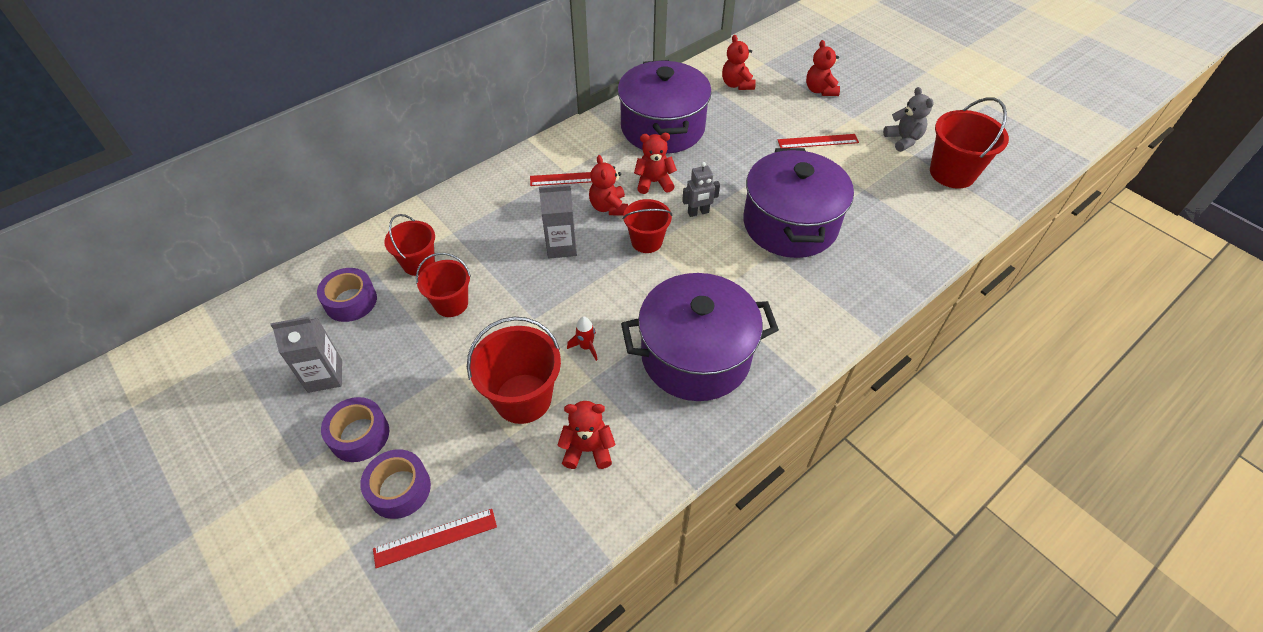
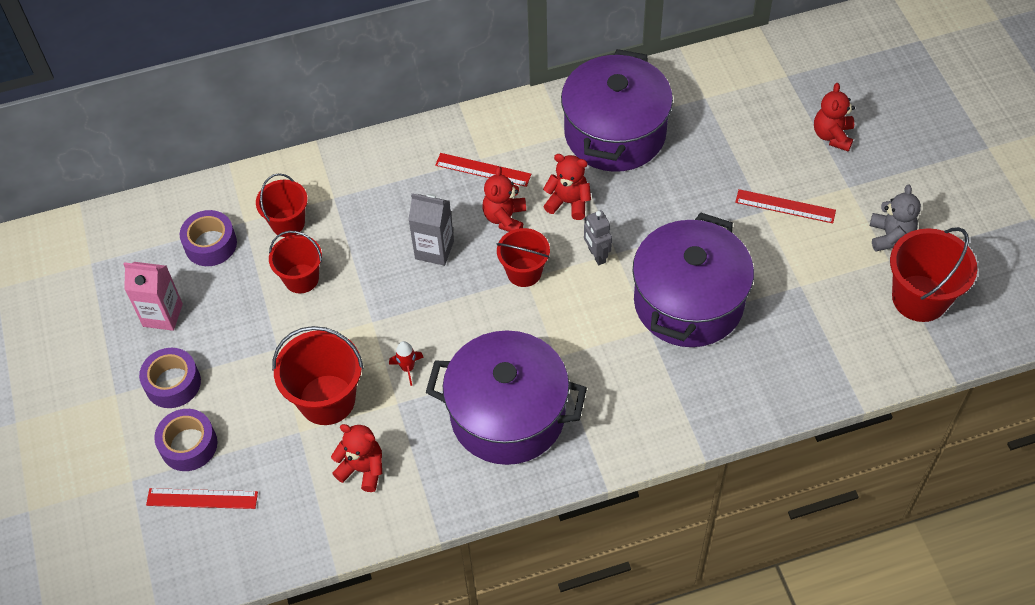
camera: 25 degrees right, 5 degrees up
grey carton [270,317,342,393] -> pink carton [123,262,183,331]
grey robot [682,162,720,217] -> grey robot turned 60 degrees clockwise [584,210,612,265]
red teddy bear [722,35,756,90] -> none

